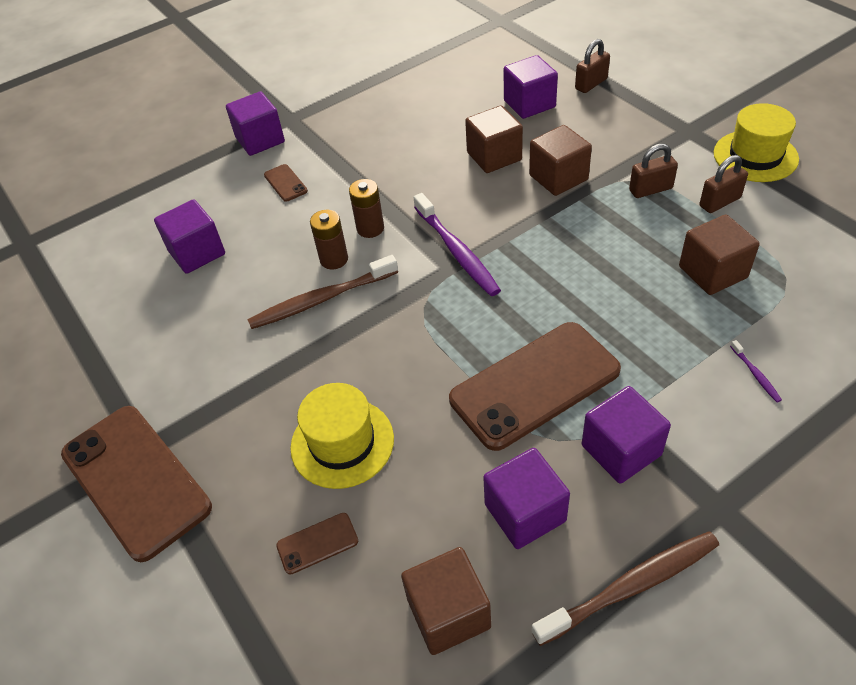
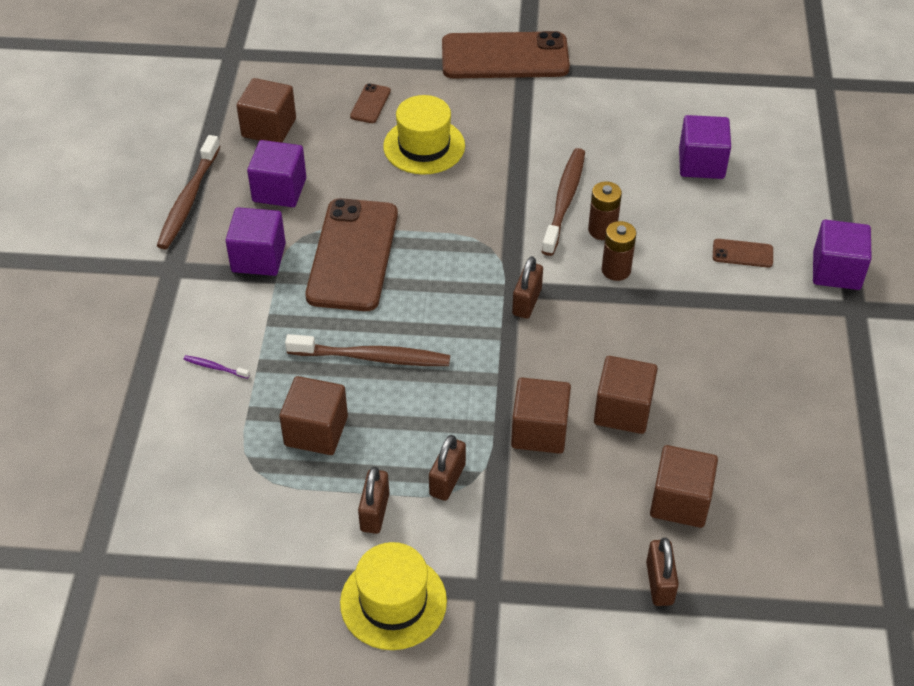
camera: 125 degrees right, 0 degrees up
purple toothbrush [413,193,501,296] -> brown padlock [512,256,543,319]
purple cube [504,55,558,119] -> brown cube [650,445,718,528]
none -> brown toothbrush [285,334,450,366]

